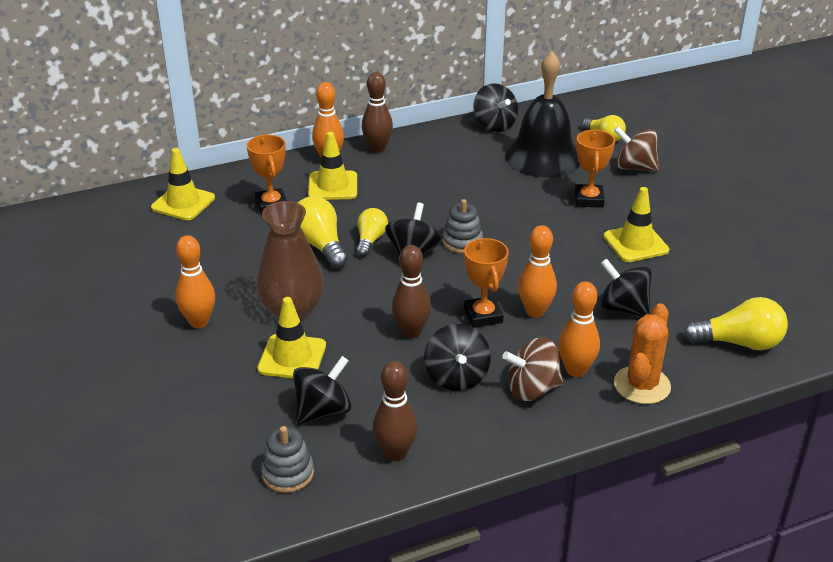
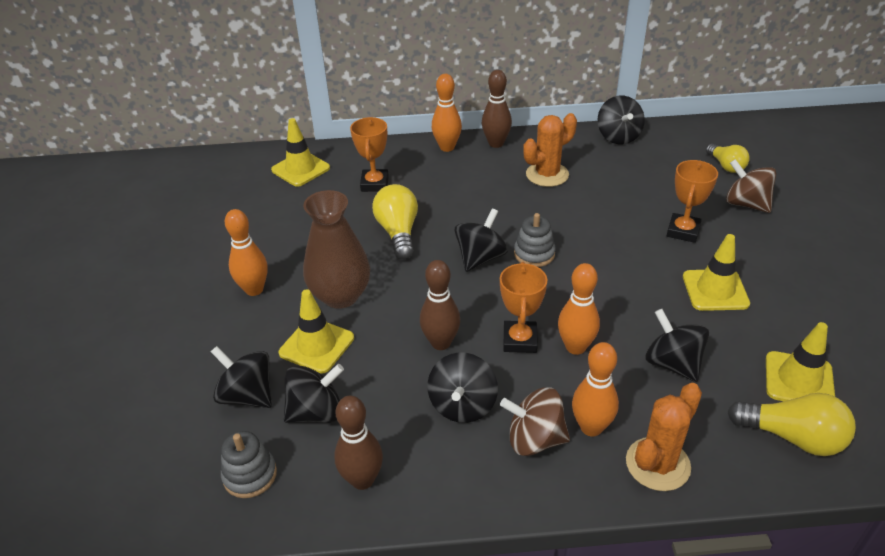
camera: 20 degrees right, 5 degrees up
yellow traffic cone [308,132,357,200] -> yellow traffic cone moved to [766,322,835,401]
yellow light bulb [356,208,388,257] -> none
black bell [505,51,580,178] -> none
none -> black spinning top [211,346,272,408]
none -> orange cactus [523,113,577,187]

